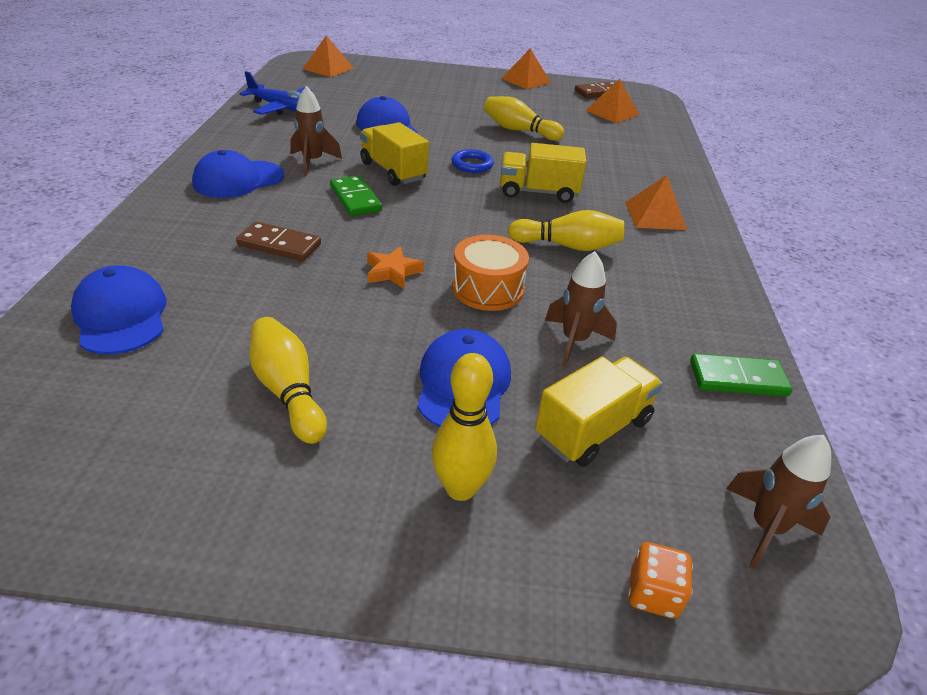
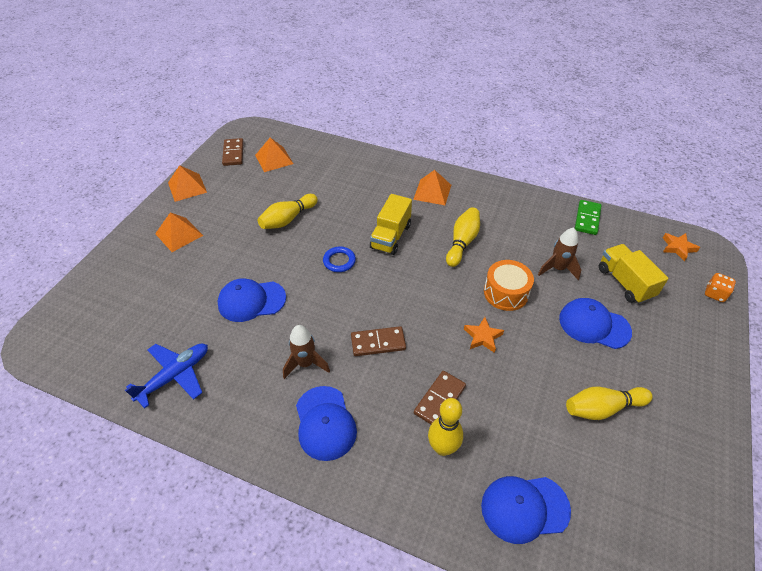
camera: 70 degrees left, 10 degrees up
orange pyramid [303,35,354,77] -> orange pyramid moved to [155,212,203,252]
green domino [330,175,382,216] -> brown domino [351,326,406,356]
yellow truck [360,122,429,186] -> none
yellow bowling pin [432,353,497,501] -> yellow bowling pin moved to [428,398,463,456]
brown rocket [726,435,831,569] -> orange star [663,233,700,261]

